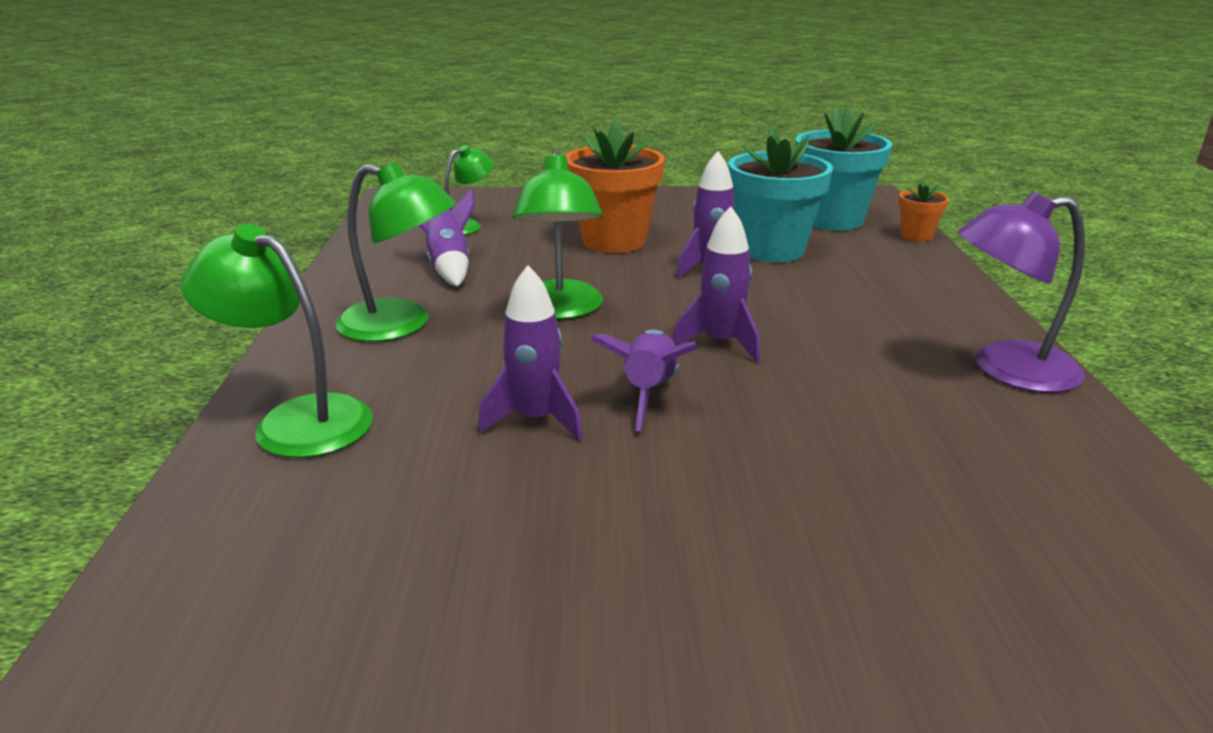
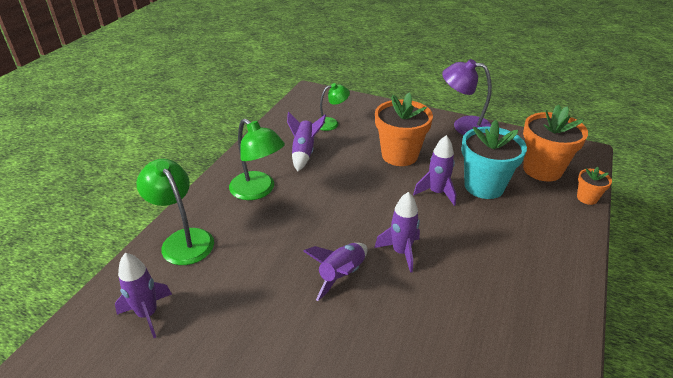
camera: 25 degrees right, 10 degrees up
purple rocket [478,265,583,441] -> purple rocket moved to [115,253,172,338]
green lamp [512,151,603,319] -> none
turquoise flower pot [795,106,892,231] -> orange flower pot [523,104,588,182]
purple lamp [957,192,1085,393] -> purple lamp moved to [442,59,492,135]

